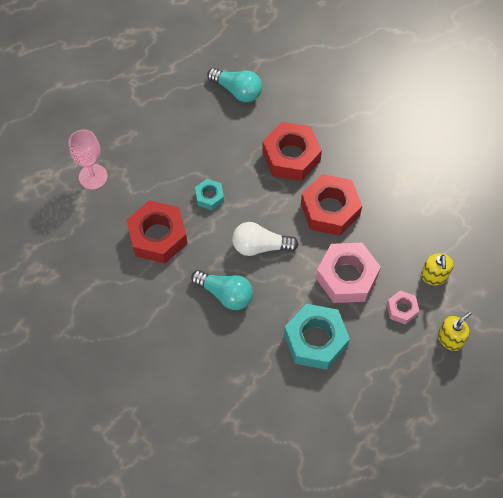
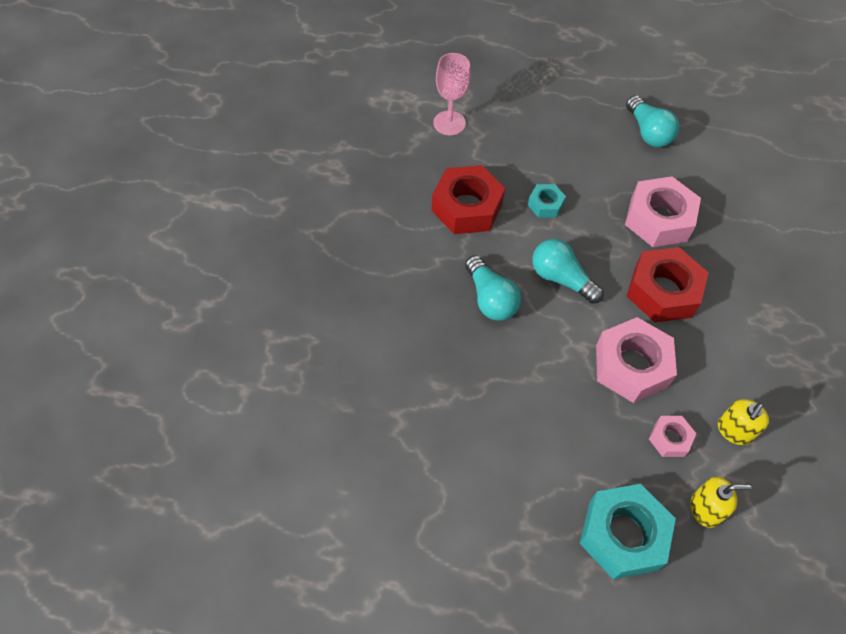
camera: 35 degrees right, 5 degrees down
white light bulb [232,222,299,256] -> turquoise light bulb [532,239,604,304]
red nut [262,122,322,181] -> pink nut [625,176,701,247]
turquoise nut [284,304,350,370] -> turquoise nut moved to [580,484,676,580]

